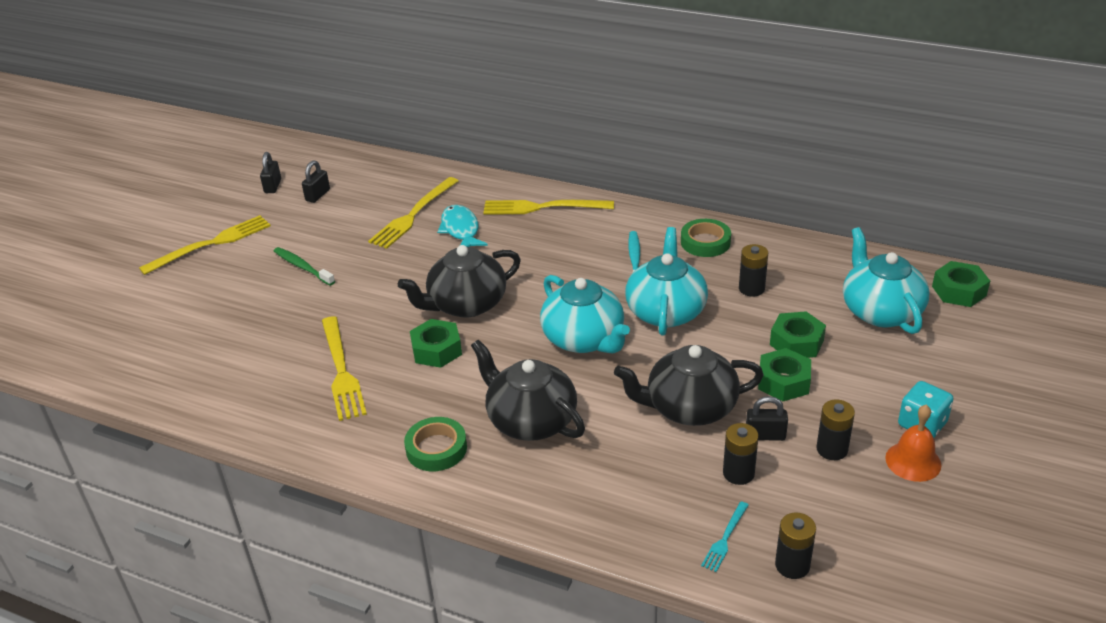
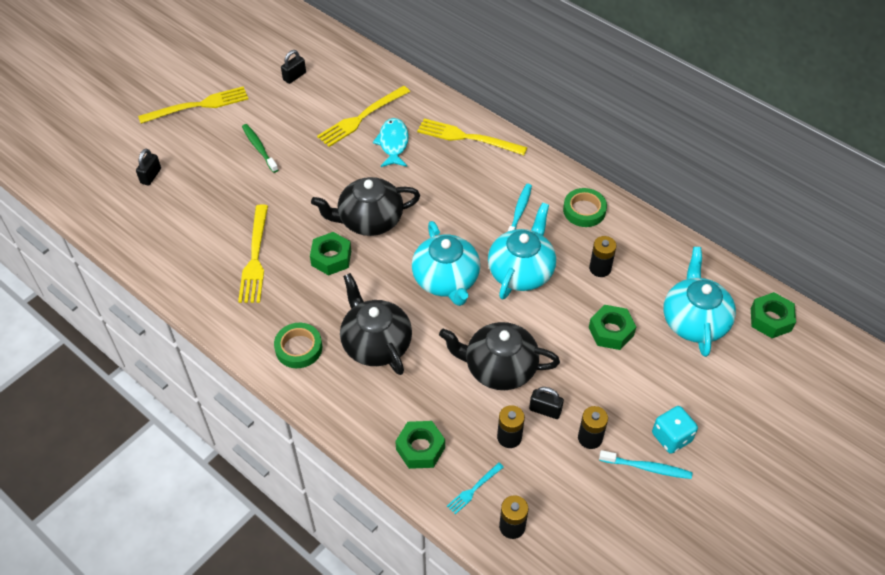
camera: 15 degrees right, 15 degrees up
black padlock [260,152,281,193] -> black padlock moved to [136,149,161,186]
green nut [758,348,811,401] -> green nut moved to [395,421,445,469]
orange bell [885,405,942,482] -> turquoise toothbrush [599,450,692,479]

